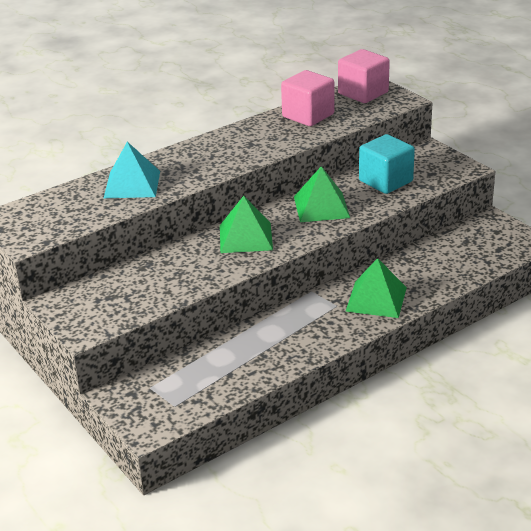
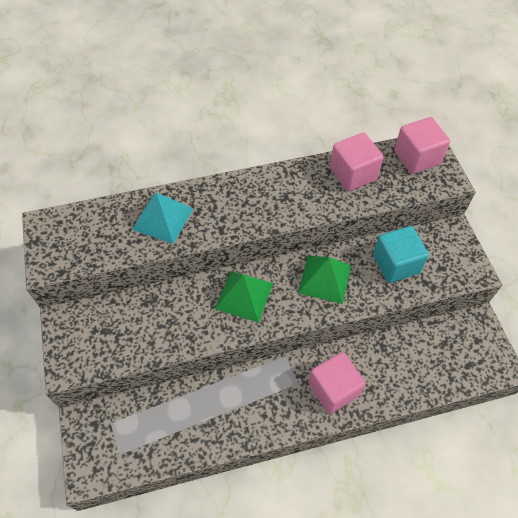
camera: 20 degrees right, 25 degrees up
green pyramid [346,258,407,318] -> pink cube [309,352,366,414]

